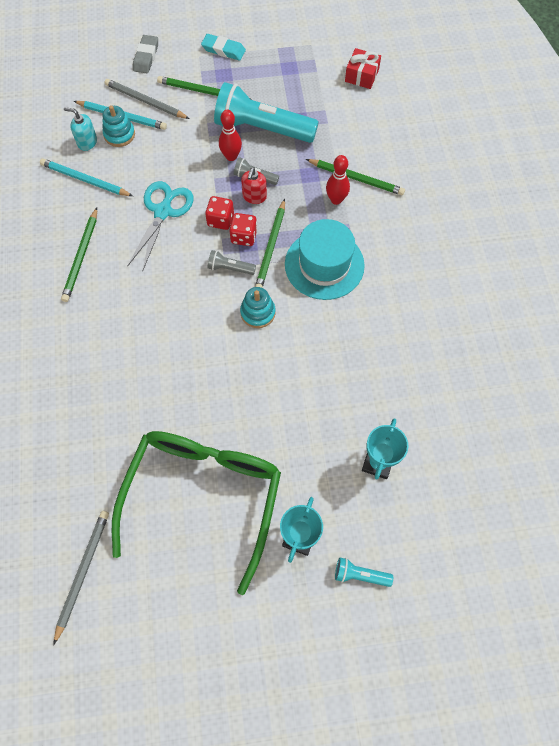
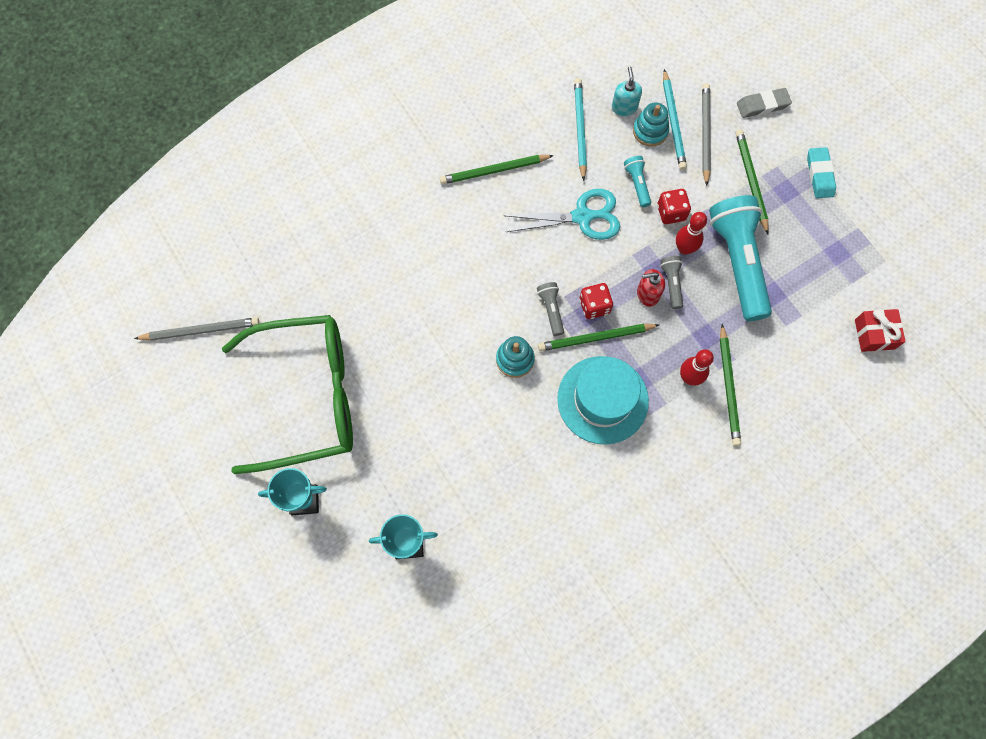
camera: 65 degrees right, 5 degrees up
red dice [205,196,234,230] -> red dice moved to [657,189,691,224]
turquoise flashlight [335,558,393,587] -> turquoise flashlight moved to [624,156,651,207]

